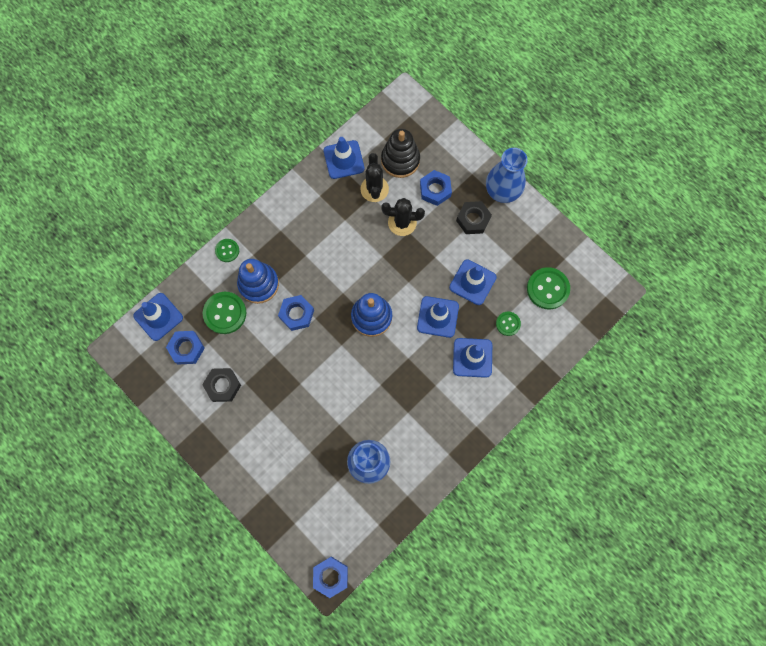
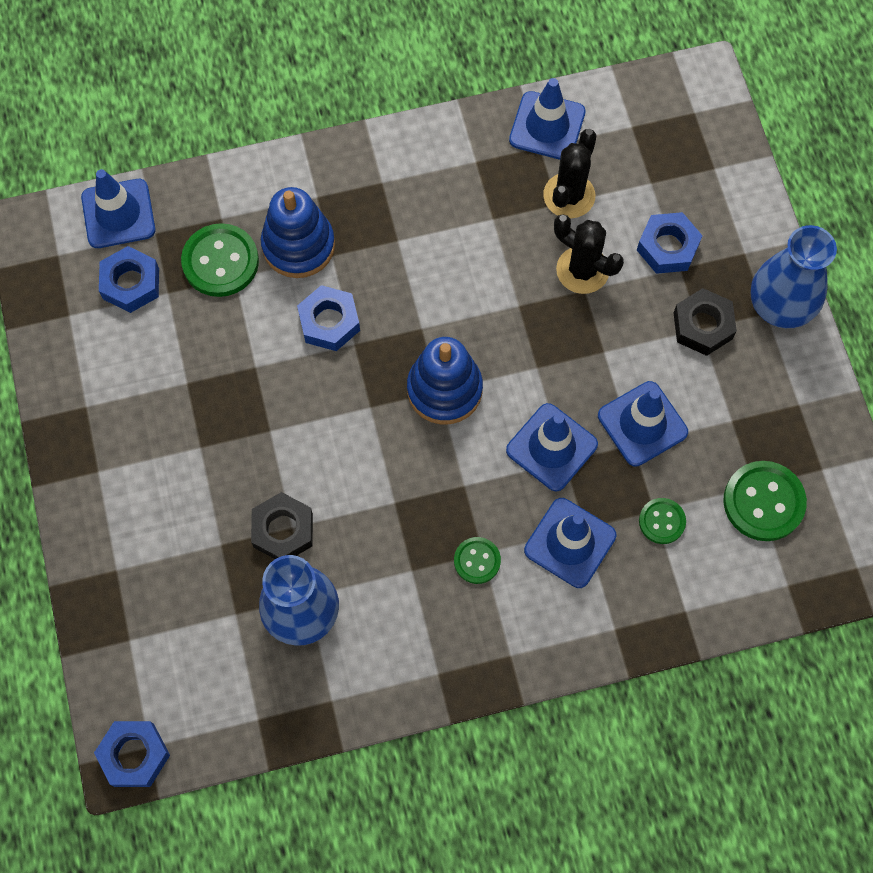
camera: 30 degrees right, 5 degrees down
black nut [202,368,241,402] -> black nut moved to [251,492,313,559]
green button [215,239,239,262] -> green button moved to [454,537,501,584]
black stacking toy [381,129,420,178] -> none

